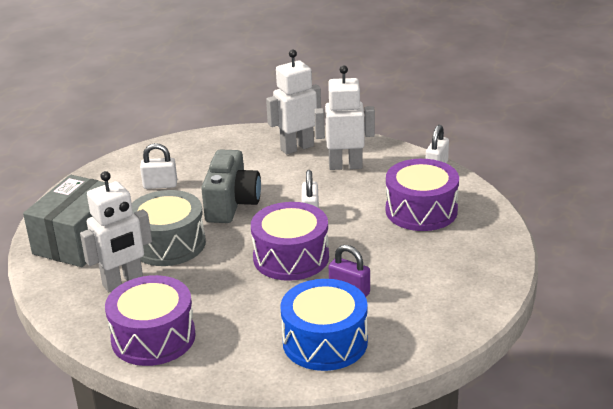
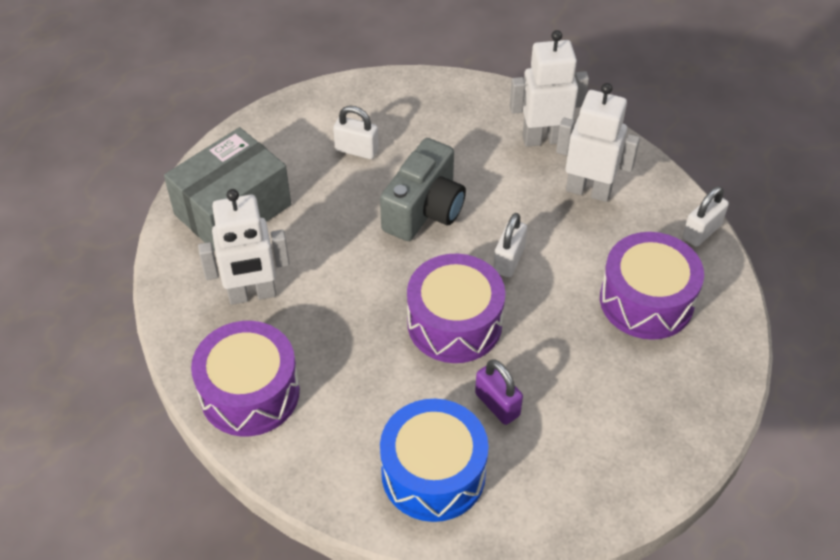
camera: 20 degrees right, 20 degrees up
grey drum [132,190,206,266] -> none

